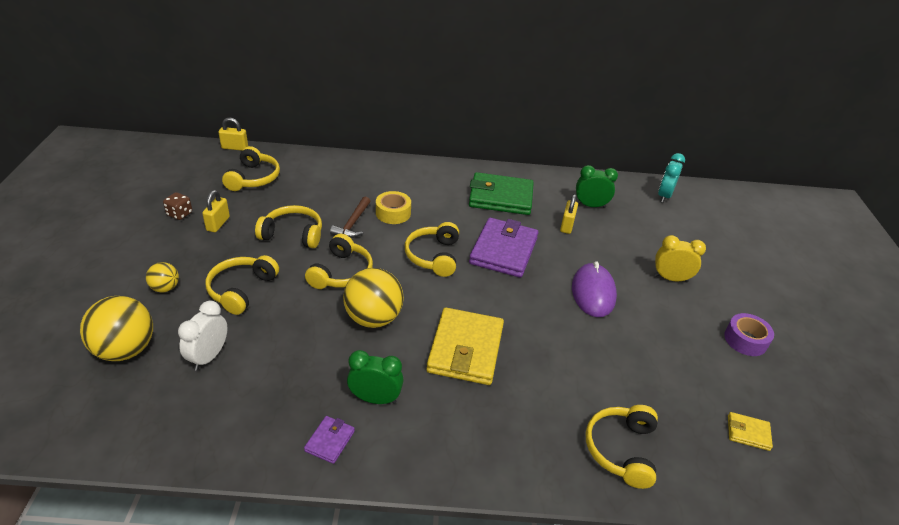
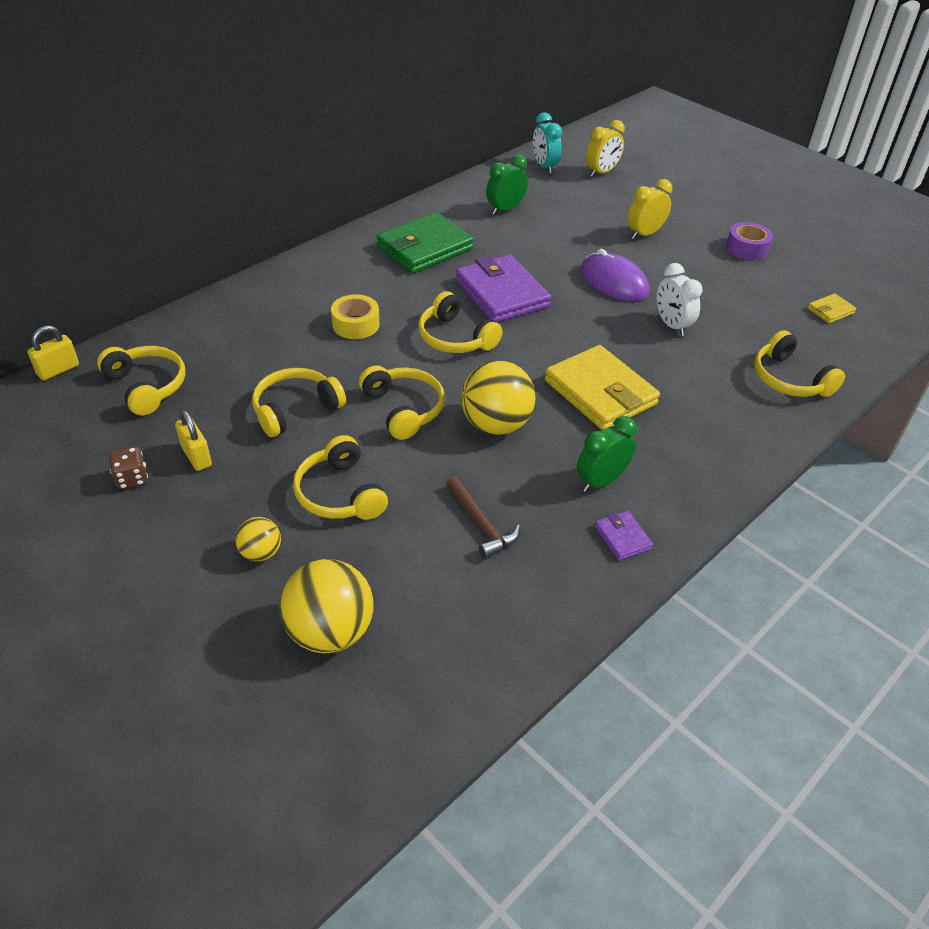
camera: 45 degrees left, 5 degrees up
white clock [178,301,228,370] -> white clock moved to [656,263,703,336]
brown hammer [330,197,370,238] -> brown hammer moved to [446,476,520,559]
yellow padlock [560,194,578,234] -> none
none -> yellow clock [586,120,625,177]

